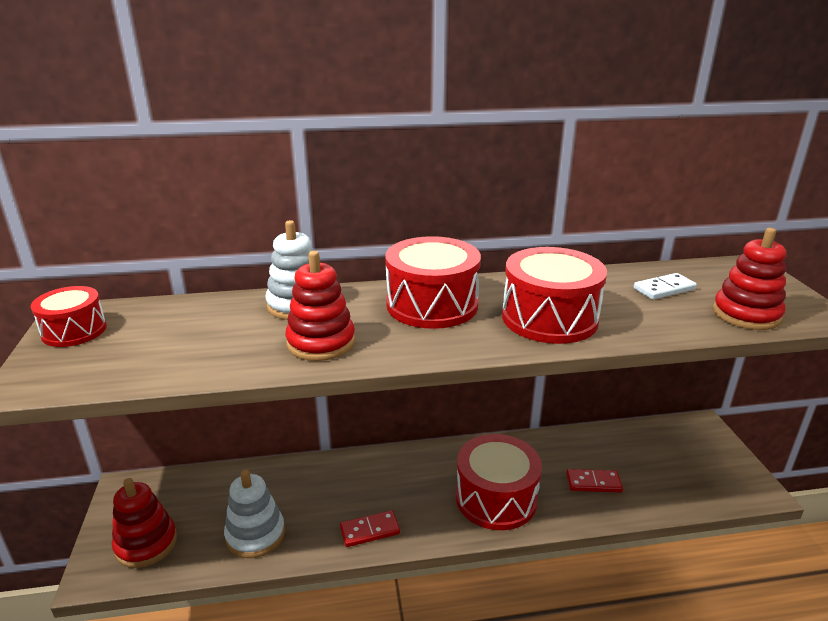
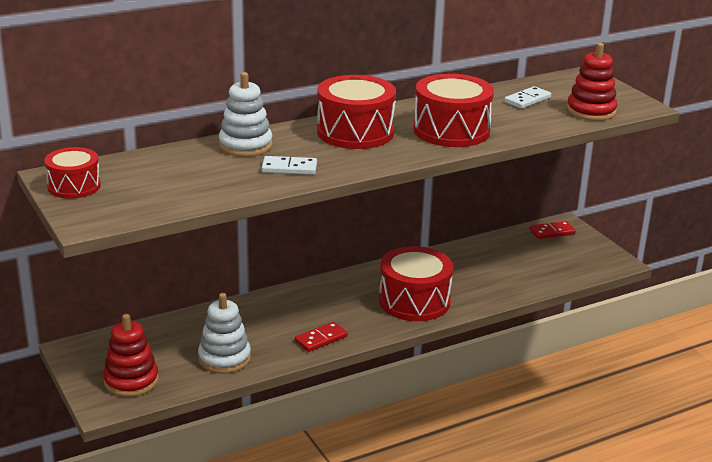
camera: 20 degrees left, 0 degrees up
red stacking toy [285,251,355,361] -> white domino [262,156,317,175]
red domino [567,469,623,493] -> red domino moved to [530,221,576,239]

